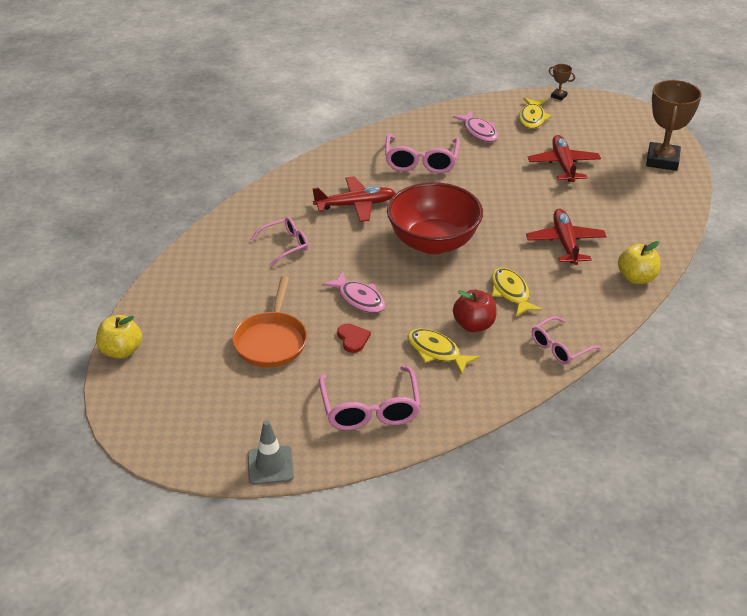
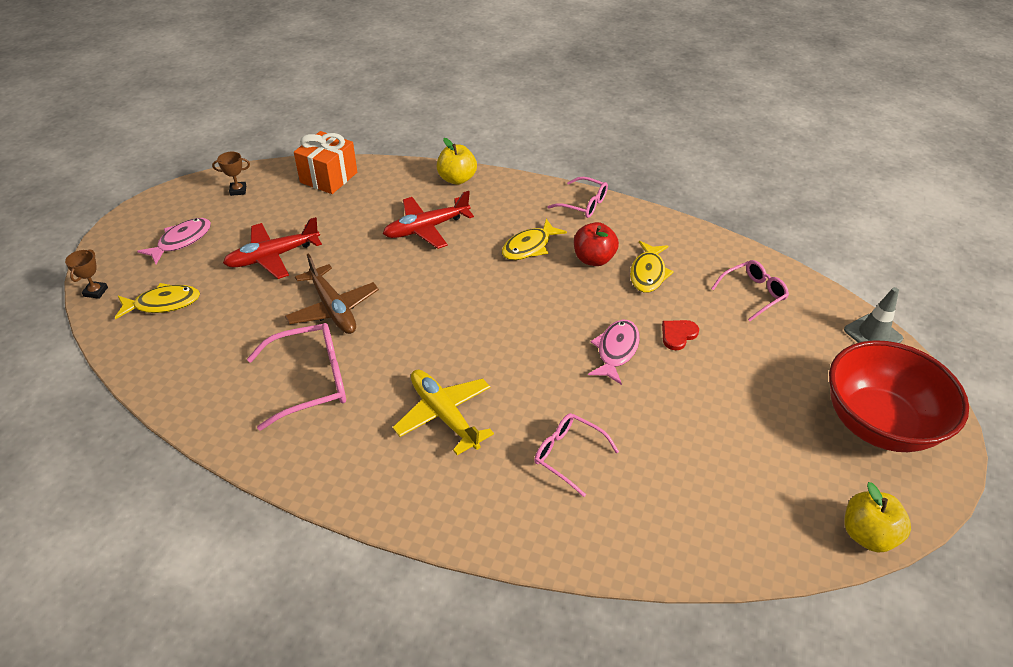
camera: 115 degrees left, 5 degrees up
orange pan [232,276,307,367] -> none
red plane [312,176,395,222] -> yellow plane [393,370,494,455]
pink glasses [319,366,421,430] -> pink glasses [711,260,789,321], size x0.64
red bowl [387,182,483,254] -> red bowl moved to [829,340,969,452]
pink fish [453,111,498,142] -> pink fish moved to [137,218,211,264]
brown trophy [646,80,702,171] -> brown trophy [212,152,250,196], size x0.44
none -> brown plane [285,253,379,334]
none -> orange gift [294,131,357,194]

